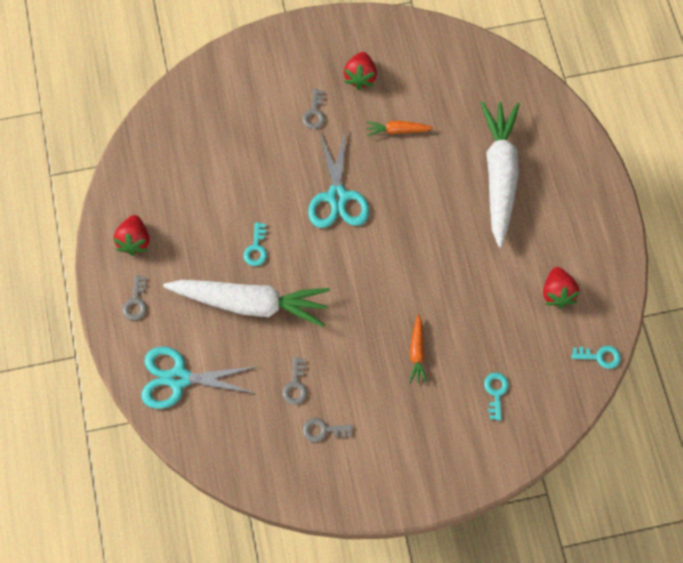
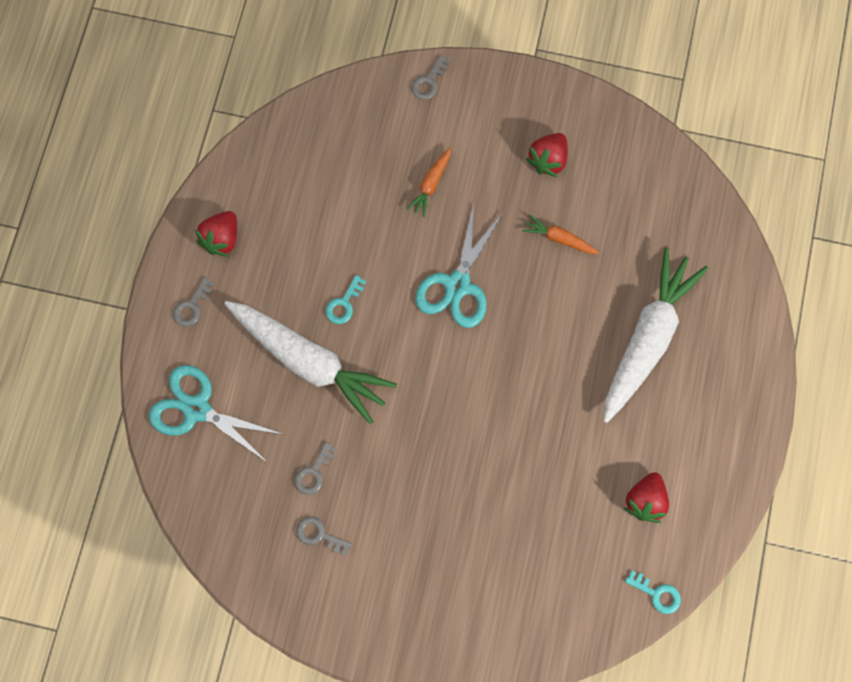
camera: 25 degrees right, 5 degrees up
grey key [302,89,325,129] -> grey key moved to [411,55,450,100]
orange carrot [409,314,427,383] -> orange carrot moved to [407,147,451,217]
turquoise key [484,372,509,421] -> none

